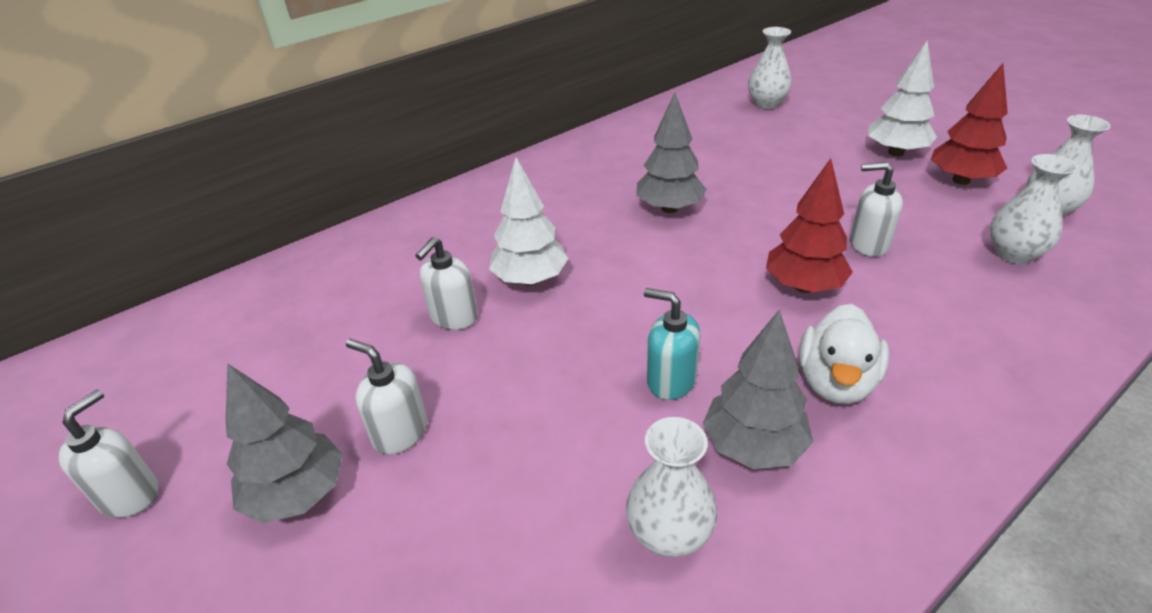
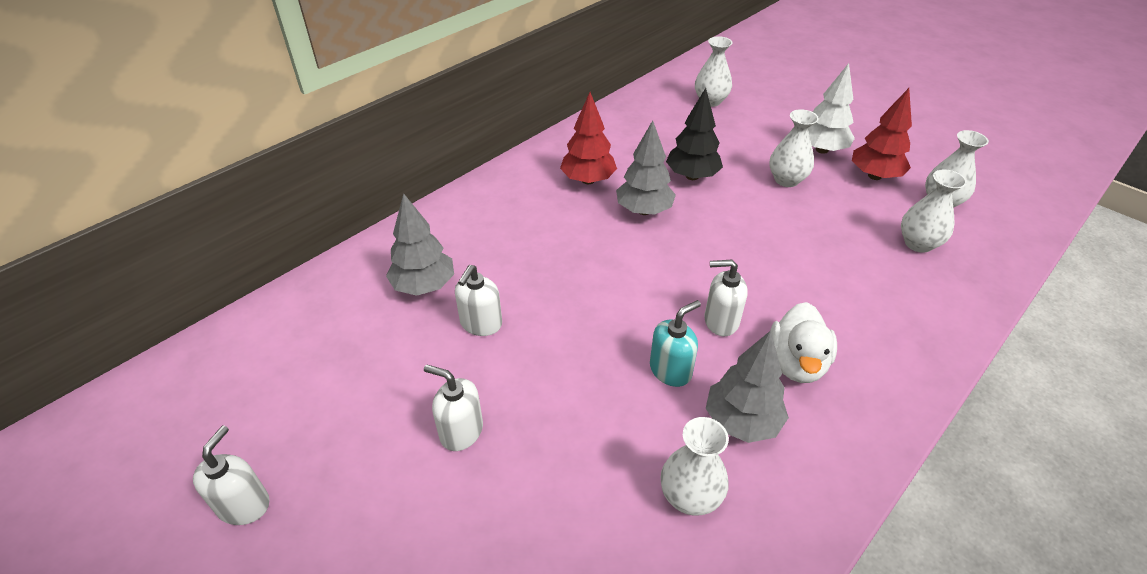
camera: 10 degrees left, 5 degrees up
grey tree [226,363,343,524] -> grey tree moved to [386,193,454,296]
white tree [489,157,568,286] -> none
turquoise soap dispenser [644,288,700,400] -> turquoise soap dispenser turned 120 degrees clockwise [650,300,701,387]
red tree [766,158,853,293] -> red tree moved to [560,92,617,184]
white soap dispenser [850,162,903,257] -> white soap dispenser moved to [704,260,748,336]
none -> black tree [666,88,723,180]
none -> white vase [769,109,819,187]

